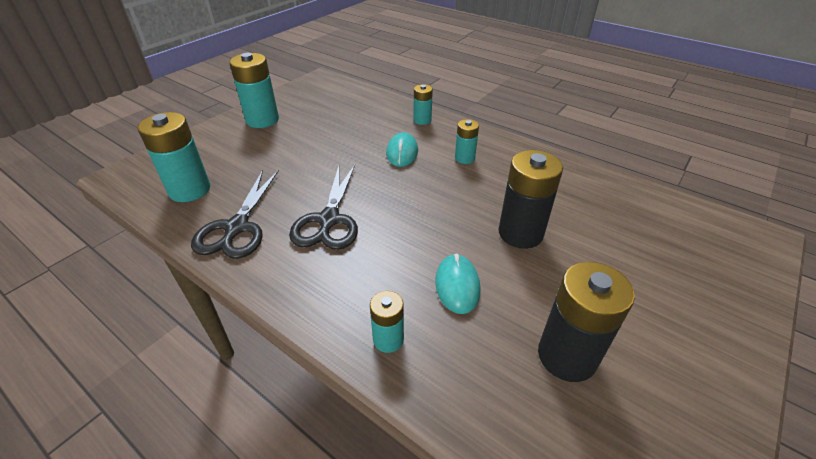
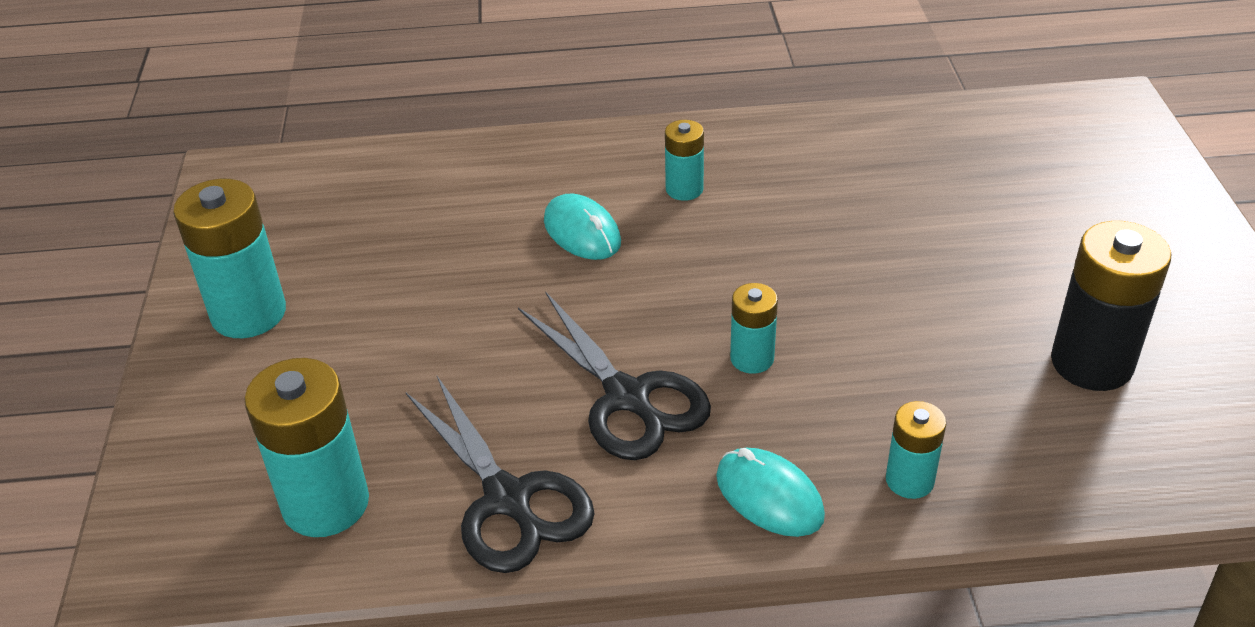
camera: 40 degrees left, 0 degrees up
turquoise battery [413,84,433,125] -> turquoise battery moved to [730,283,778,374]
turquoise mouse [435,254,481,314] -> turquoise mouse moved to [716,448,825,537]
black battery [499,150,563,249] -> none

